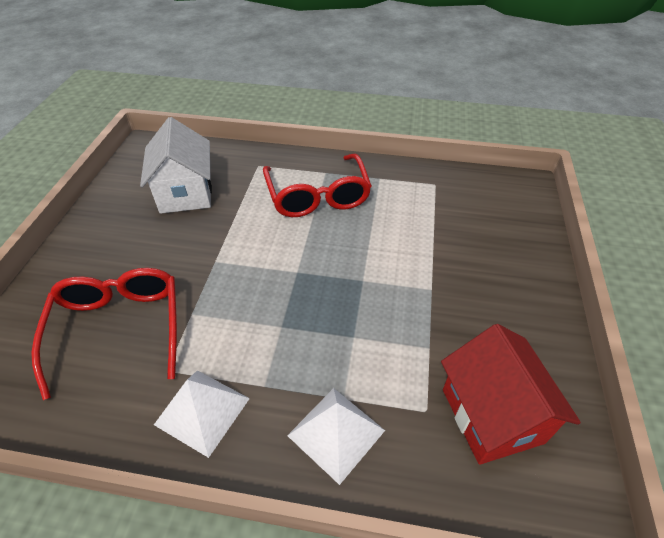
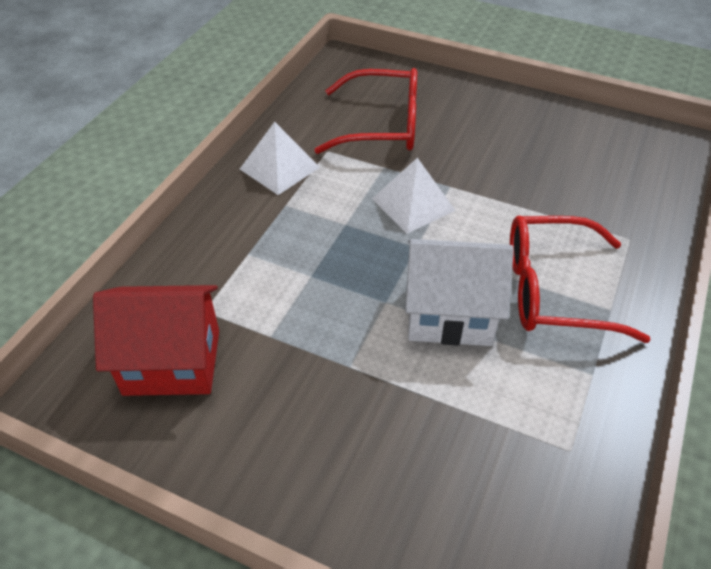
camera: 105 degrees right, 0 degrees up
white house [140,117,212,214] -> white house moved to [405,239,514,346]
white pyramid [287,388,385,485] -> white pyramid moved to [372,158,456,234]

